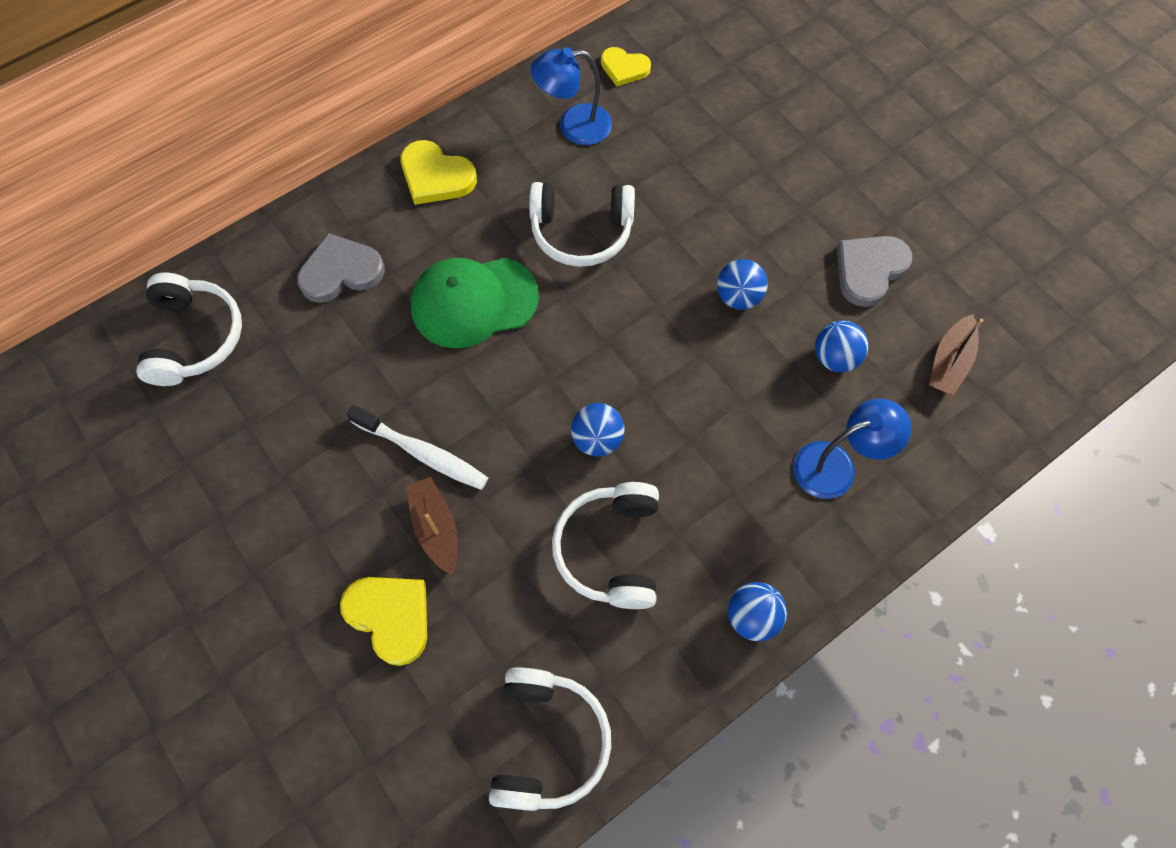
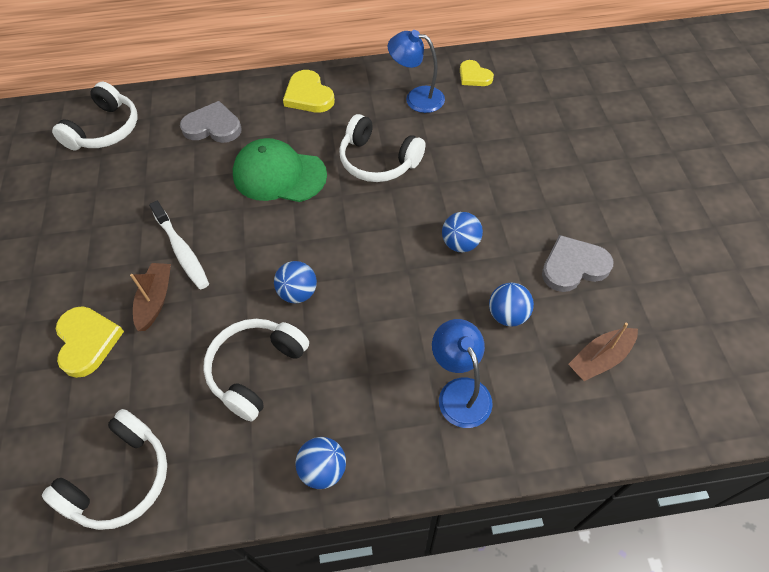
camera: 30 degrees right, 10 degrees down
blue lamp [793,398,912,499] -> blue lamp turned 120 degrees counterclockwise [432,319,493,428]

